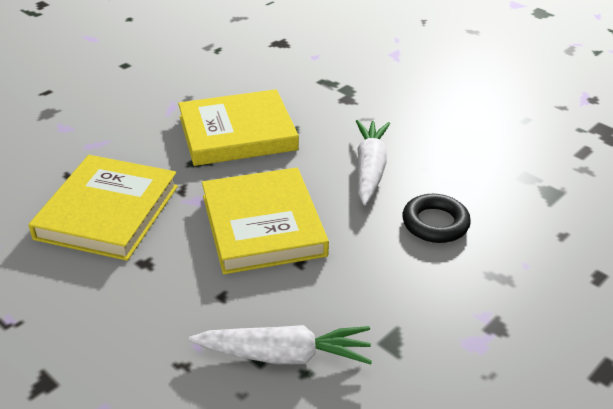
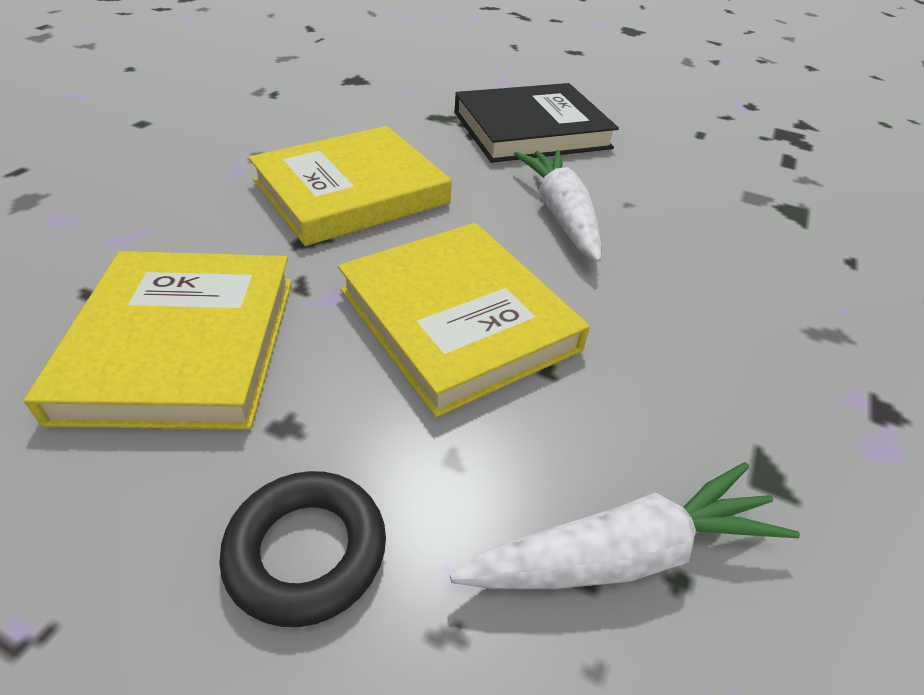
camera: 20 degrees left, 5 degrees up
black ring [402,194,471,243] -> black ring moved to [219,471,386,627]
none -> black book [455,83,619,163]

